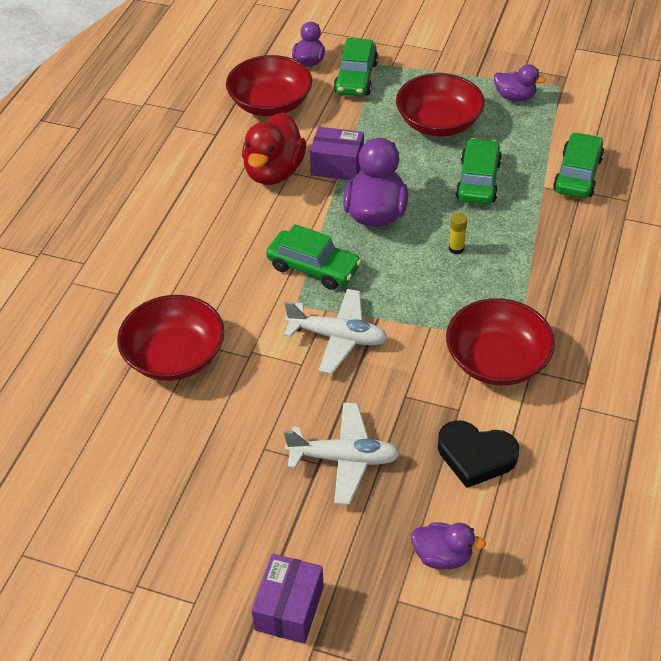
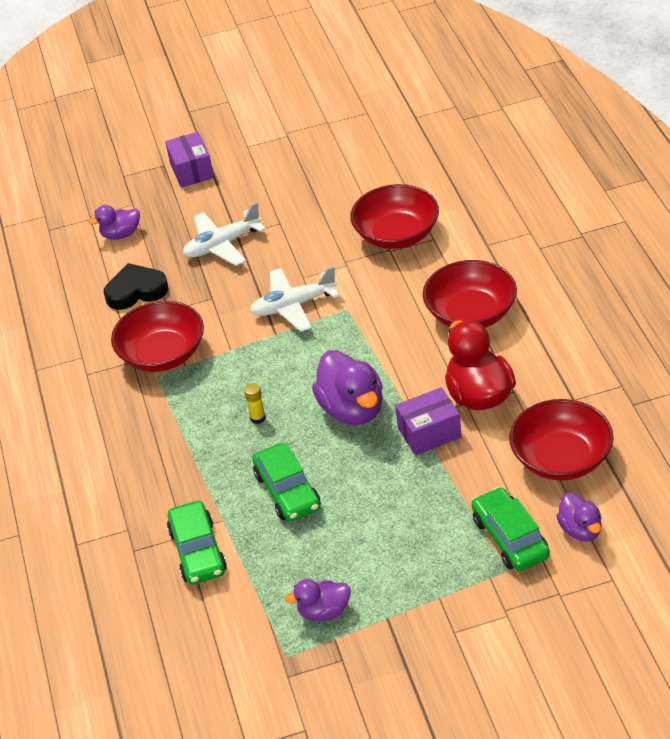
camera: 150 degrees right, 5 degrees down
green car [266,224,361,290] -> none
red bowl [396,73,485,137] -> red bowl moved to [423,260,517,328]

